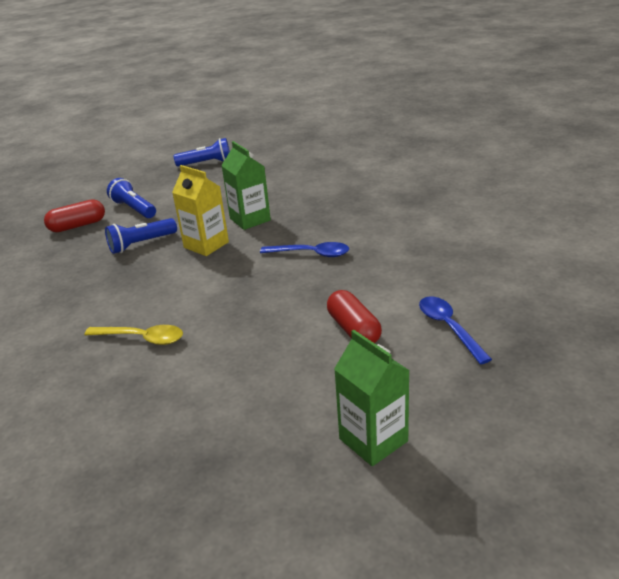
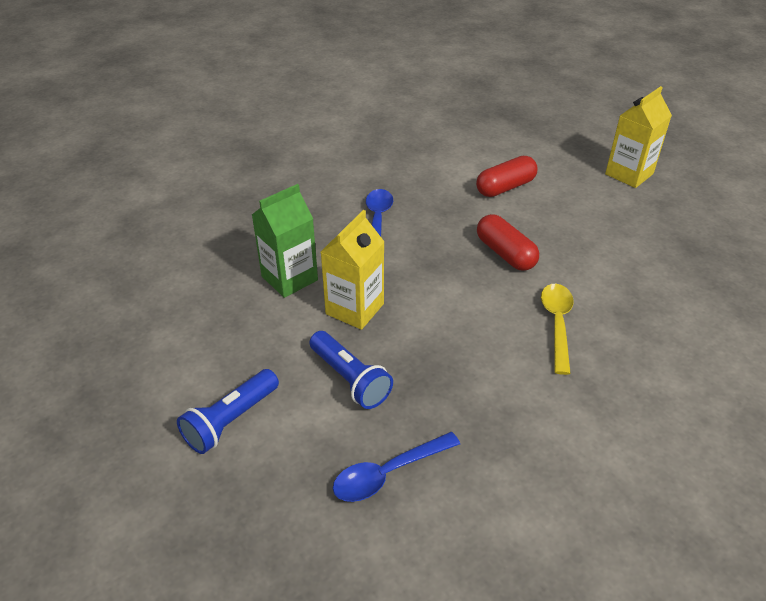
camera: 100 degrees left, 10 degrees up
red capsule [44,199,105,232] -> red capsule moved to [477,214,539,271]
blue flashlight [174,138,230,167] -> none
green carton [334,330,410,466] -> yellow carton [605,86,672,188]
blue spoon [419,296,492,364] -> blue spoon moved to [333,432,460,502]

